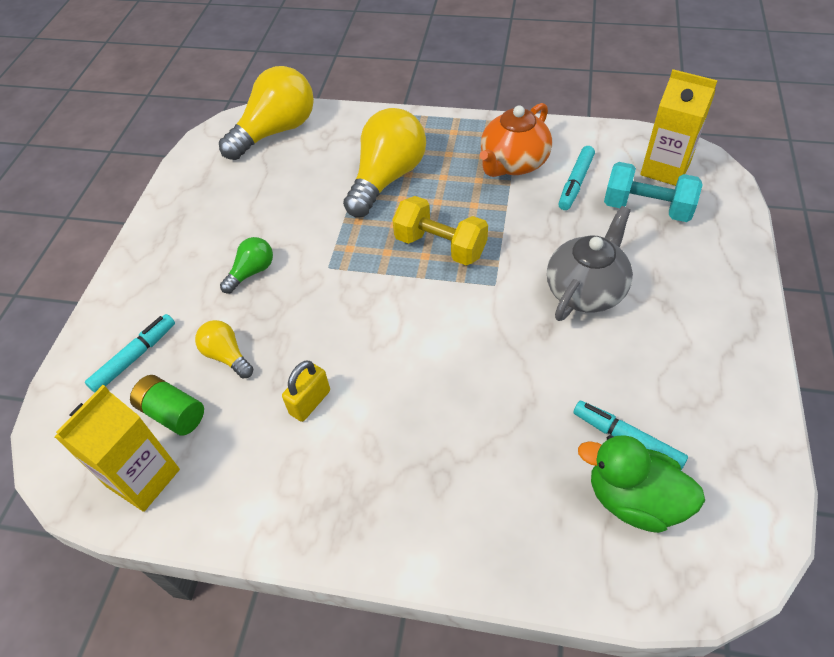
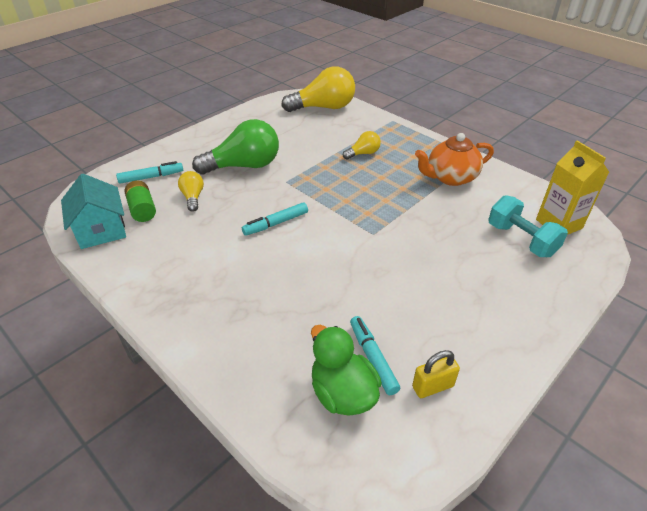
camera: 30 degrees right, 10 degrees down
yellow carton [55,385,180,512] -> turquoise house [61,173,126,249]
green light bulb [220,237,273,293] -> green light bulb [192,119,279,174], size x2.03
yellow padlock [282,360,330,422] -> yellow padlock moved to [412,350,460,398]
yellow light bulb [343,108,426,217] -> yellow light bulb [343,131,381,159], size x0.49
yellow dumbbell [392,196,488,266] -> none
grey teapot [547,206,633,321] -> none
turquoise marker [558,146,595,210] -> turquoise marker moved to [242,202,308,236]

